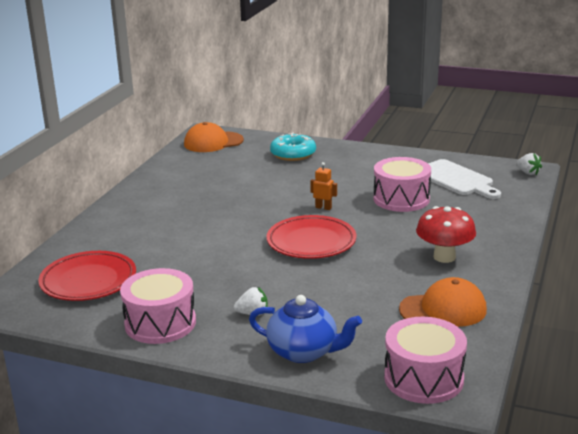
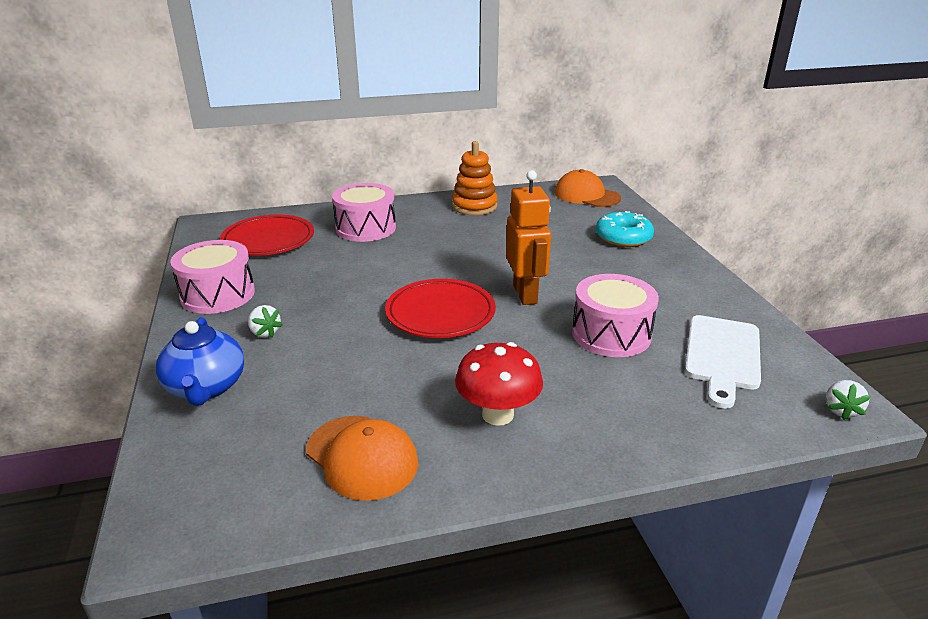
camera: 55 degrees right, 5 degrees up
orange robot [310,162,337,210] -> orange robot [506,170,551,305], size x2.08
pink drum [384,317,467,404] -> pink drum moved to [332,183,396,242]
none -> orange stacking toy [452,141,498,215]

